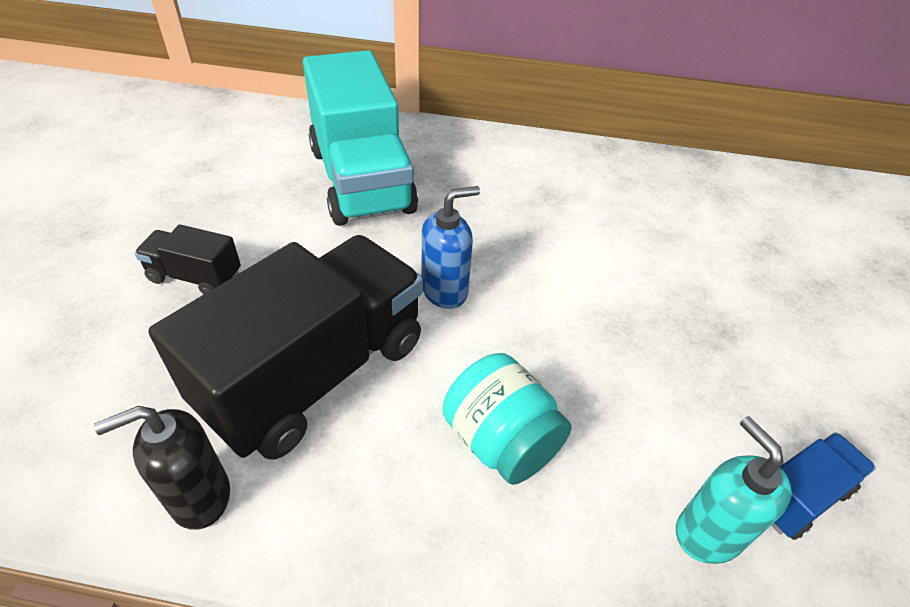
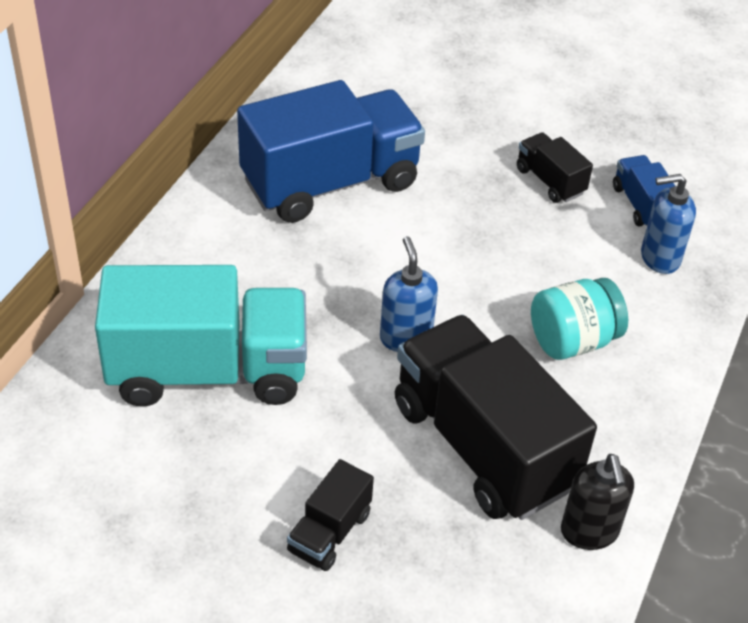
camera: 75 degrees left, 0 degrees up
turquoise soap dispenser [676,416,792,564] -> blue soap dispenser [641,174,696,274]
none -> blue truck [237,80,425,223]
none -> black truck [517,132,593,203]

